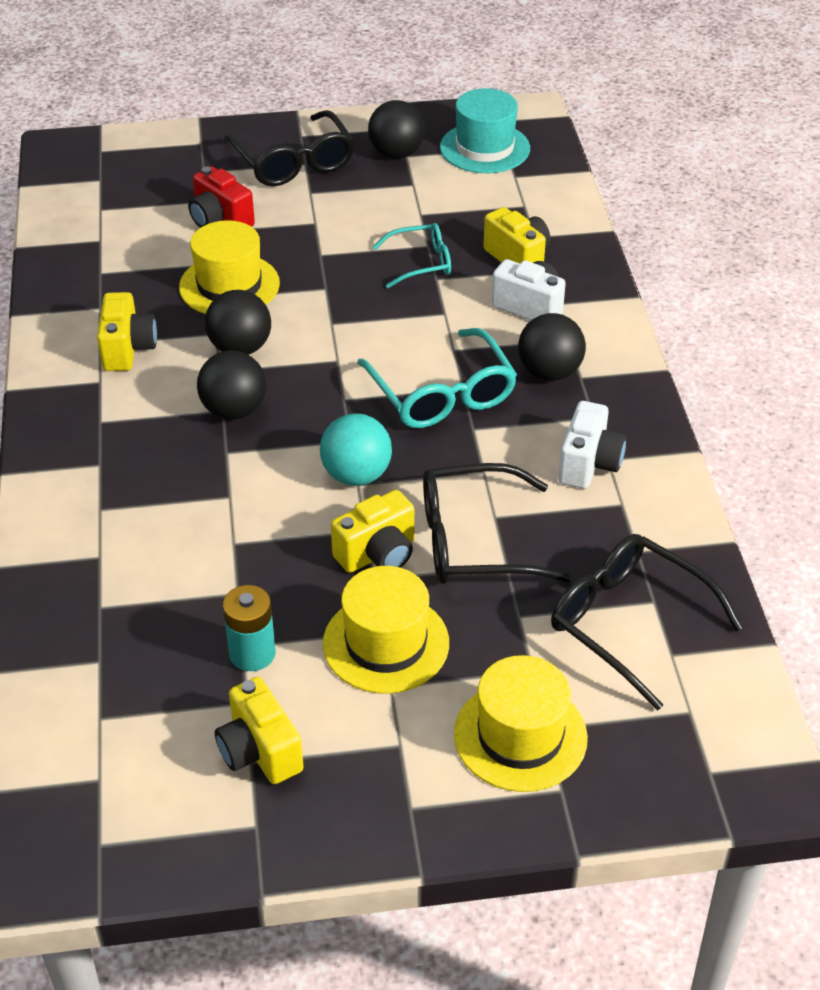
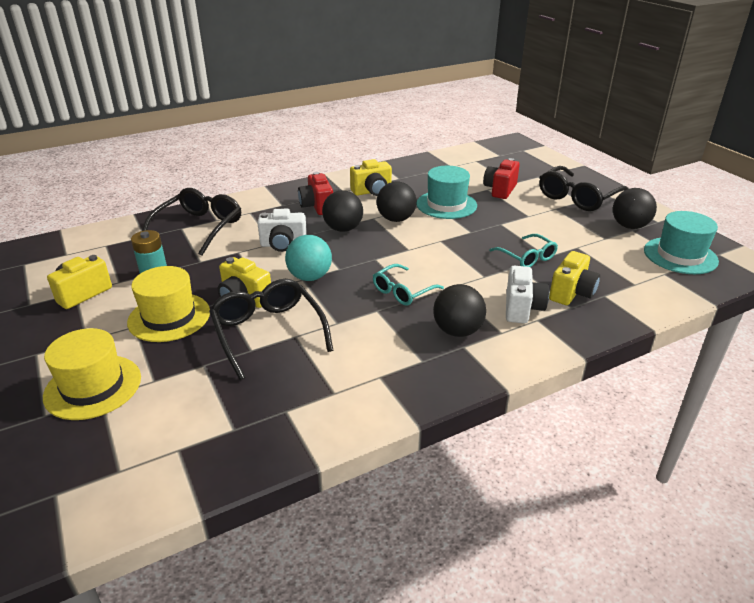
camera: 70 degrees right, 10 degrees down
yellow hat [179,220,280,314] -> turquoise hat [416,166,477,219]
turquoise glasses [357,328,517,428] -> turquoise glasses [373,264,444,305], size x0.61
black glasses [551,534,743,710] -> black glasses moved to [142,188,241,256]
white camera [558,401,626,489] -> white camera moved to [257,209,307,252]
none -> red camera [298,172,333,215]

